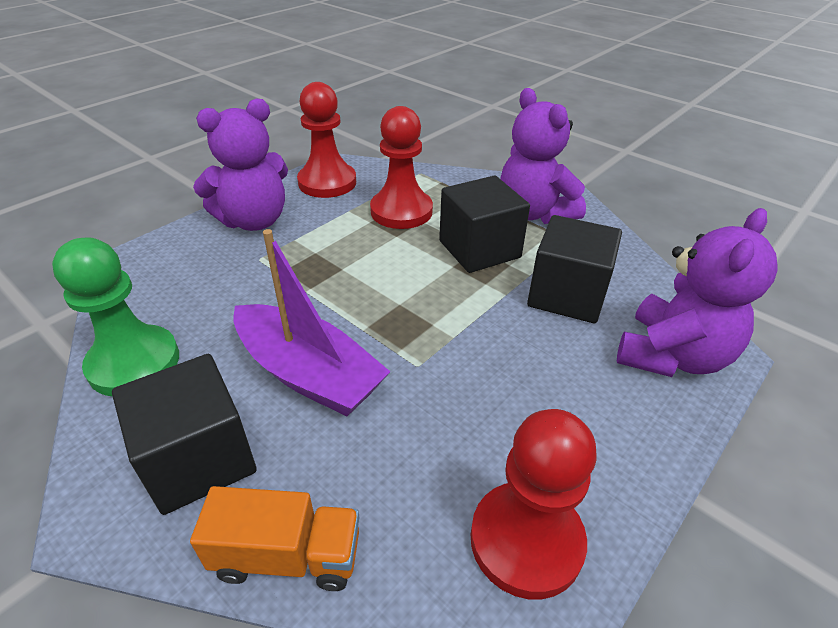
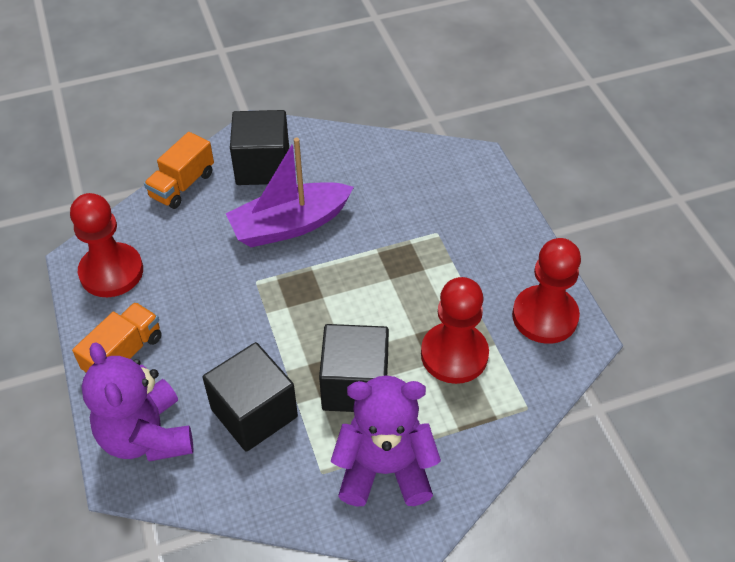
camera: 120 degrees right, 10 degrees up
green pawn [52,237,179,396] -> none
purple teddy bear [193,98,288,231] -> none
none -> orange truck [72,302,162,373]

